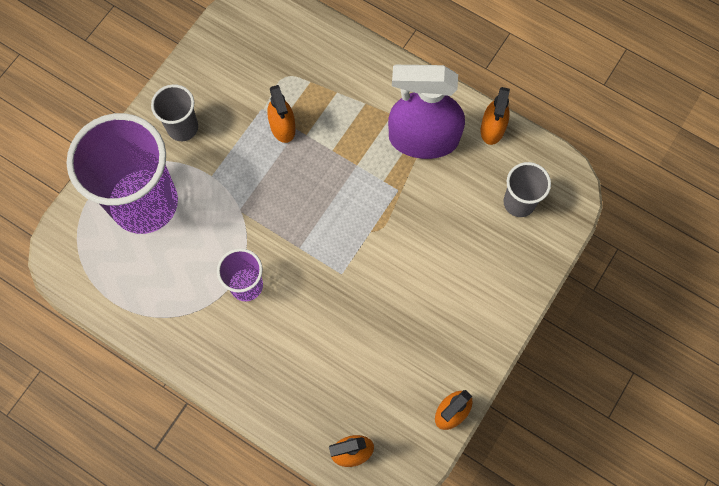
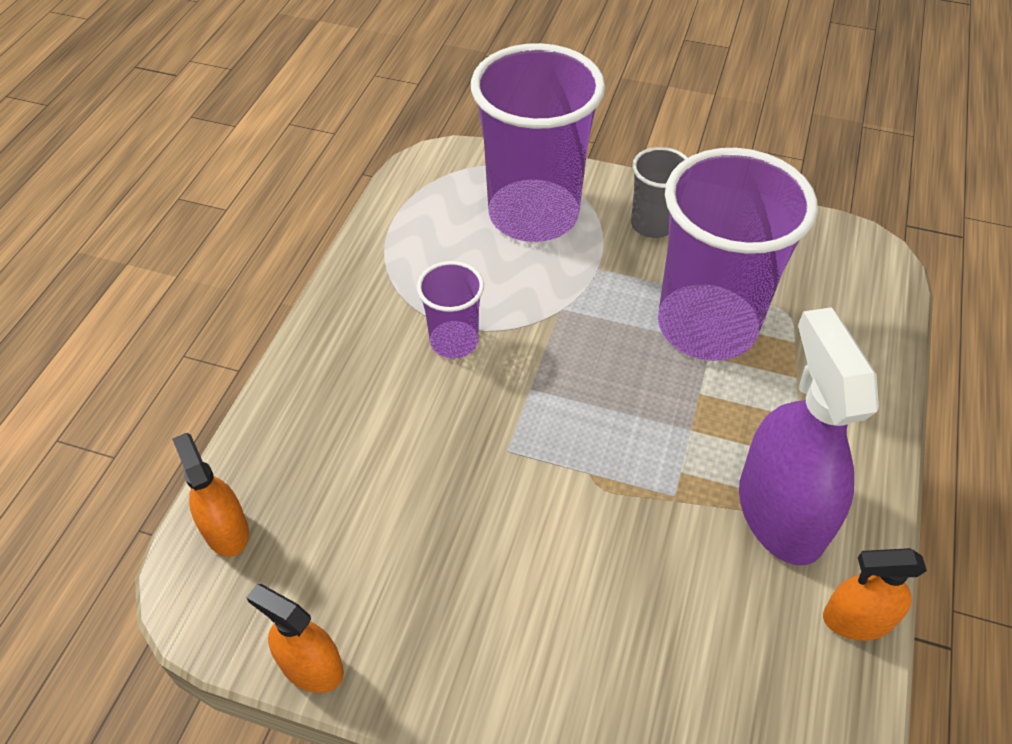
camera: 75 degrees right, 20 degrees down
orange spray bottle [267,85,296,143] -> purple cup [658,148,818,361]
grey cup [504,162,551,217] -> none

